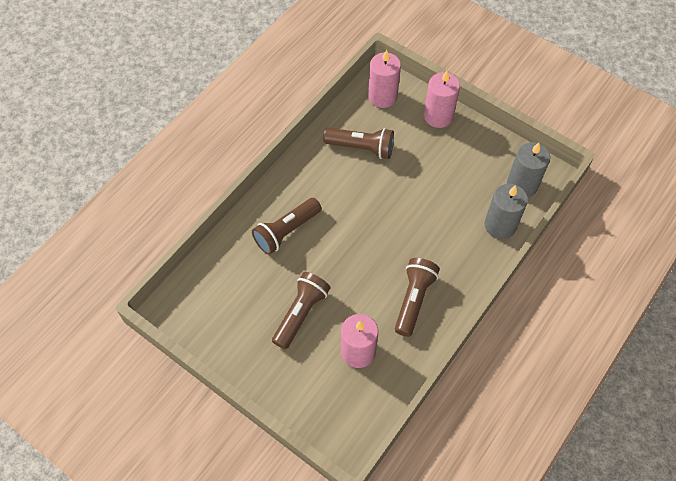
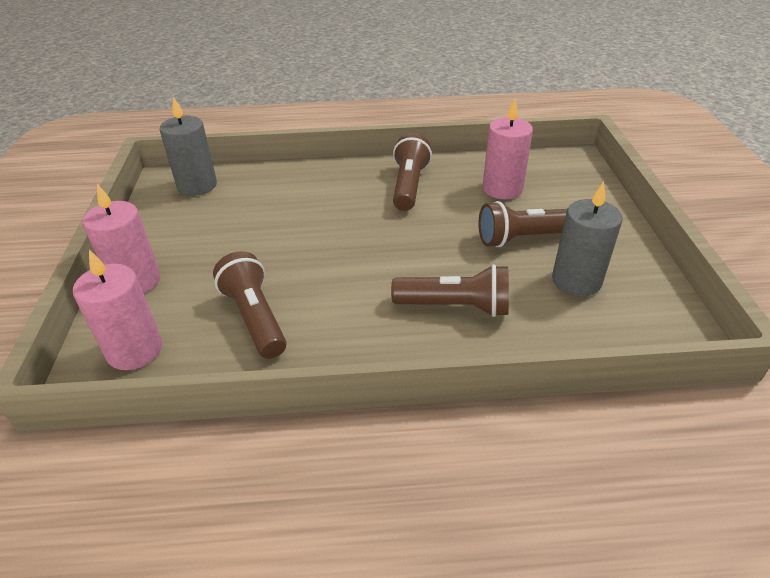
camera: 130 degrees left, 20 degrees down
brown flashlight [395,258,440,337] -> brown flashlight turned 120 degrees clockwise [393,133,432,211]
grey candle [485,184,528,239] -> grey candle moved to [552,181,622,297]

